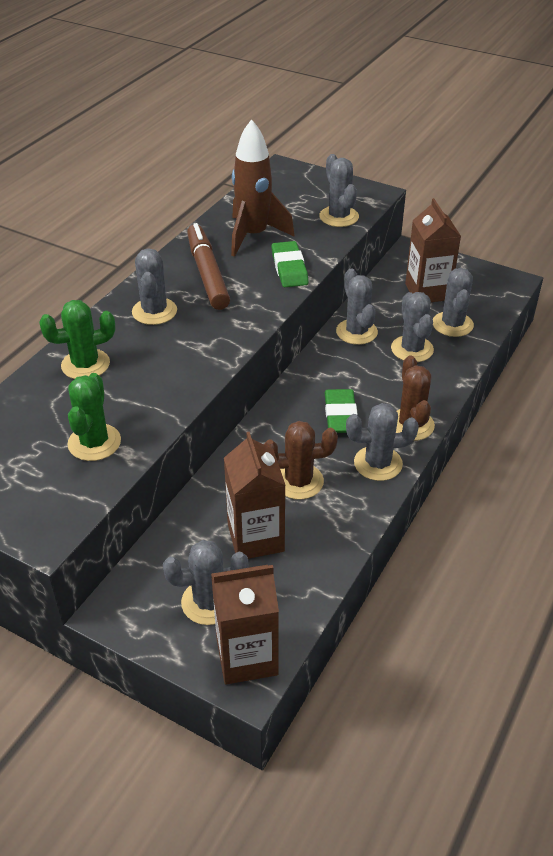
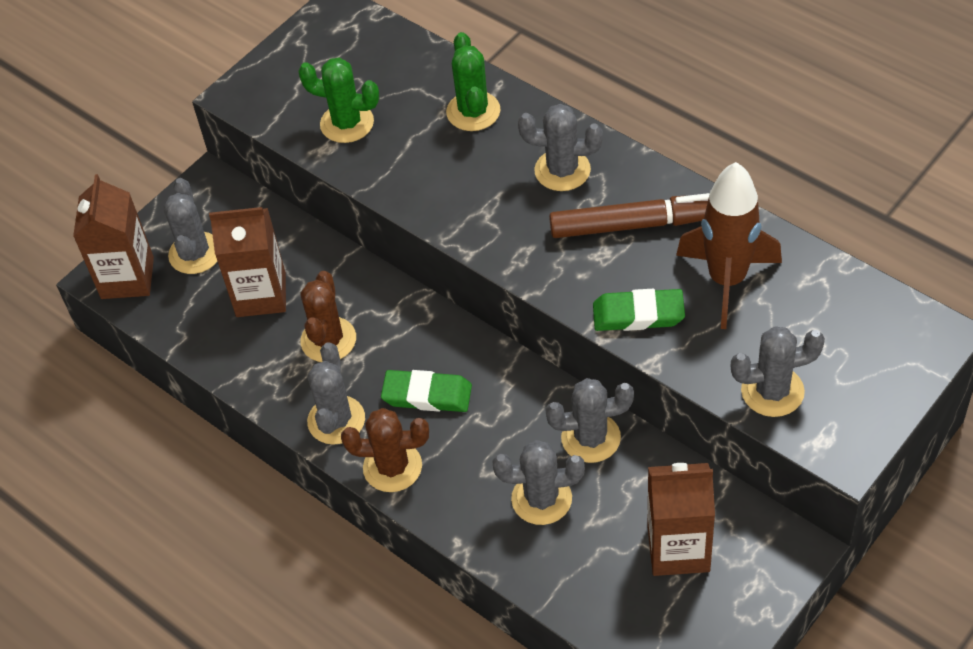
camera: 105 degrees right, 10 degrees up
grey cactus [433,268,474,337] -> none

